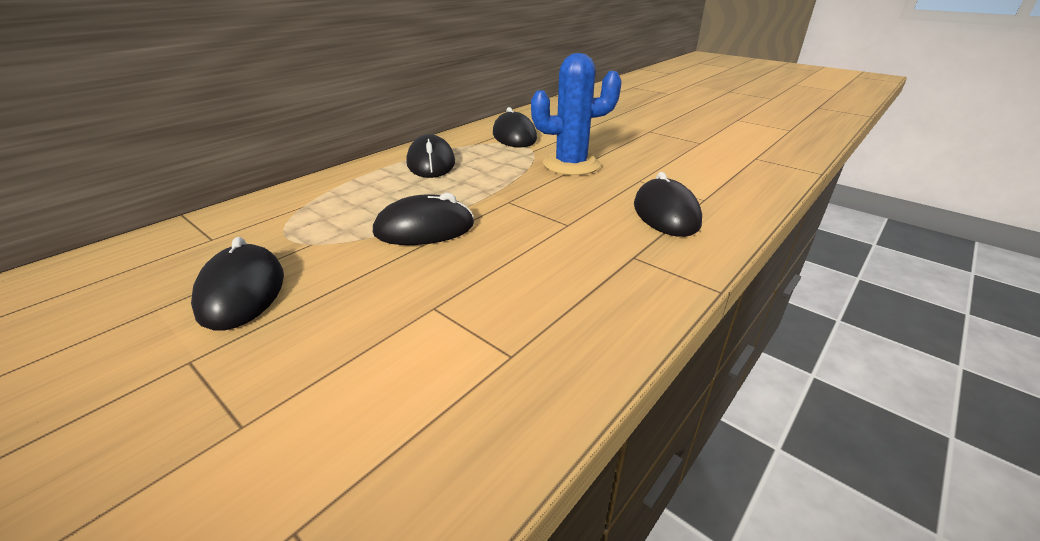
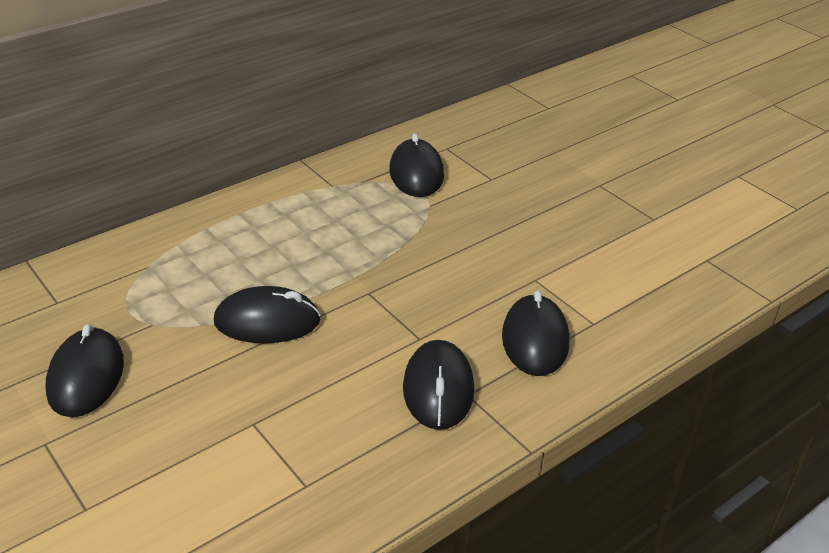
camera: 10 degrees right, 5 degrees up
black mouse [407,134,455,178] -> black mouse moved to [403,340,474,430]
blue cactus [531,53,622,175] -> none

